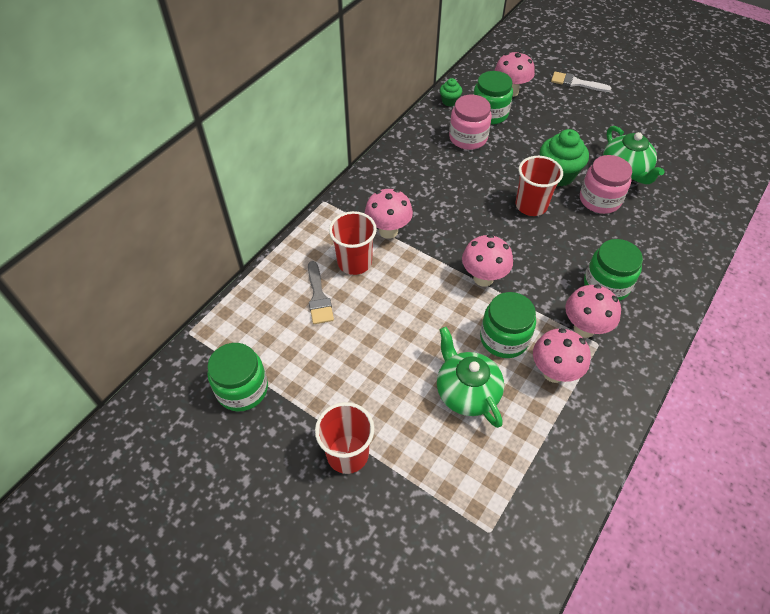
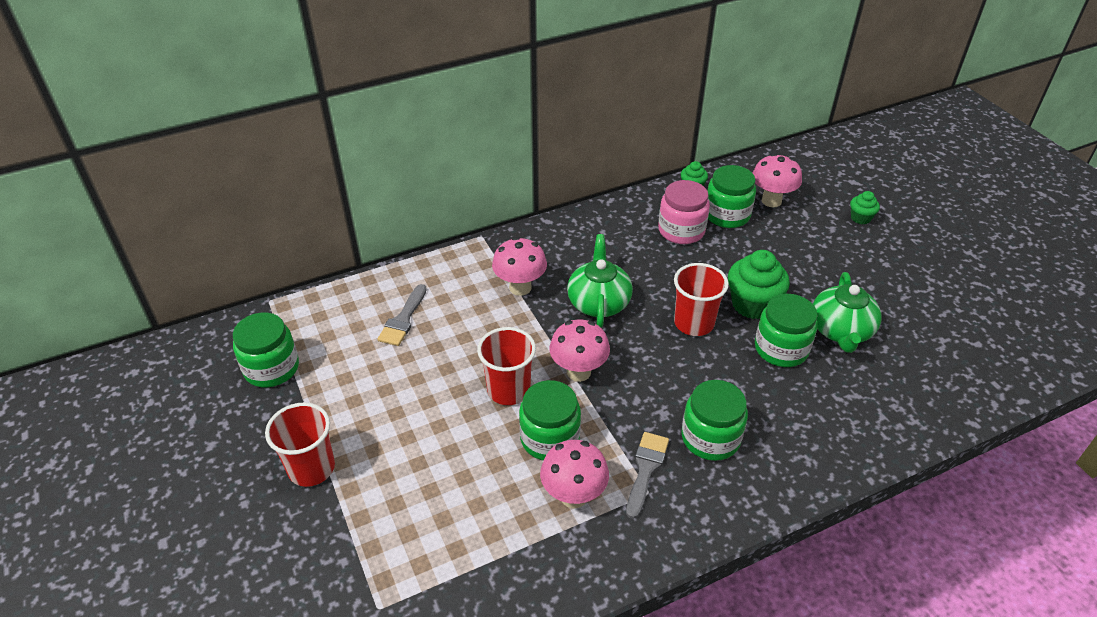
camera: 30 degrees right, 10 degrees down
red cup [329,211,377,275] -> red cup moved to [477,327,536,405]
green teapot [437,327,504,428] -> green teapot moved to [567,234,633,327]
white brush [551,72,611,92] -> green cupcake [850,191,880,224]
pink mushroom [565,284,621,338] -> grey brush [626,432,669,519]
pink jar [580,155,632,214] -> green jar [755,294,818,367]

